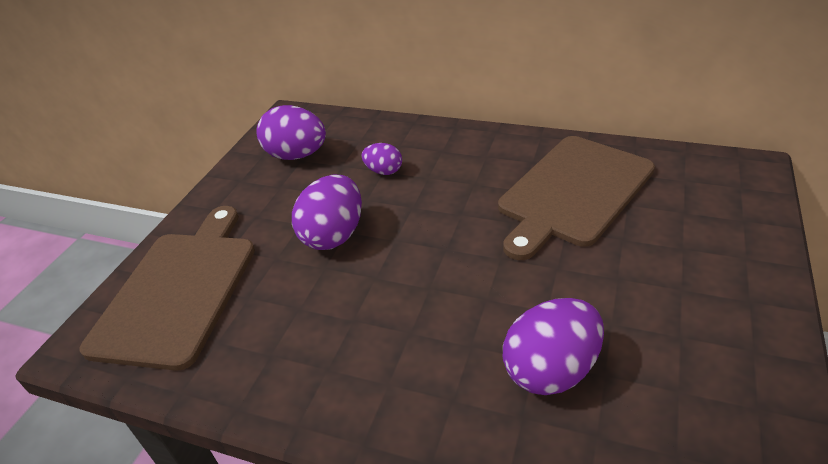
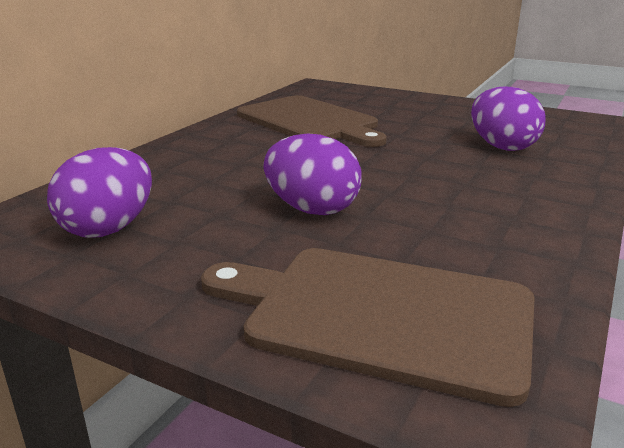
camera: 85 degrees left, 15 degrees down
purple egg [361,143,402,175] -> none

